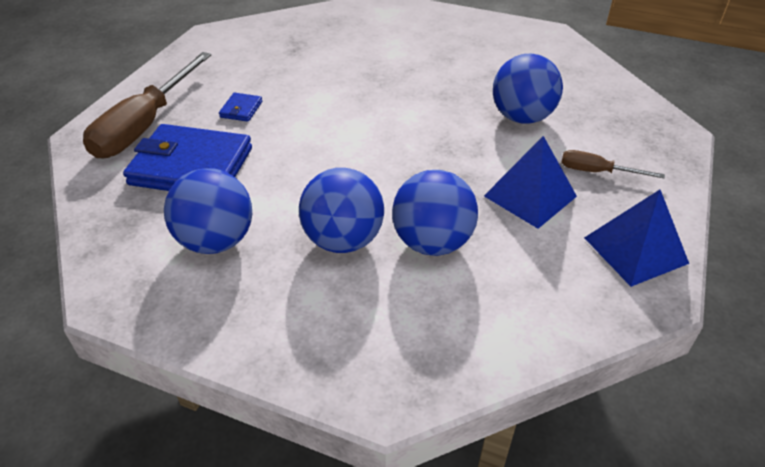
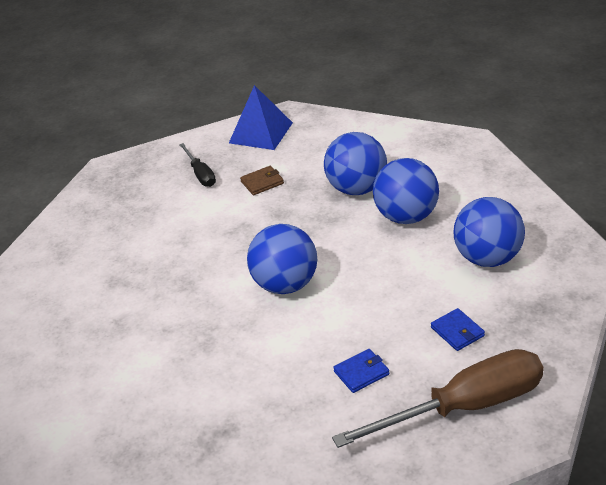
camera: 130 degrees left, 5 degrees down
blue wallet [123,124,252,191] -> blue wallet [431,308,485,351], size x0.42
blue pyramid [484,136,577,229] -> brown wallet [240,166,284,195]
blue ball [493,54,563,124] -> blue ball moved to [247,224,317,294]
brown screwdriver [561,150,665,179] -> black screwdriver [179,143,216,187]

